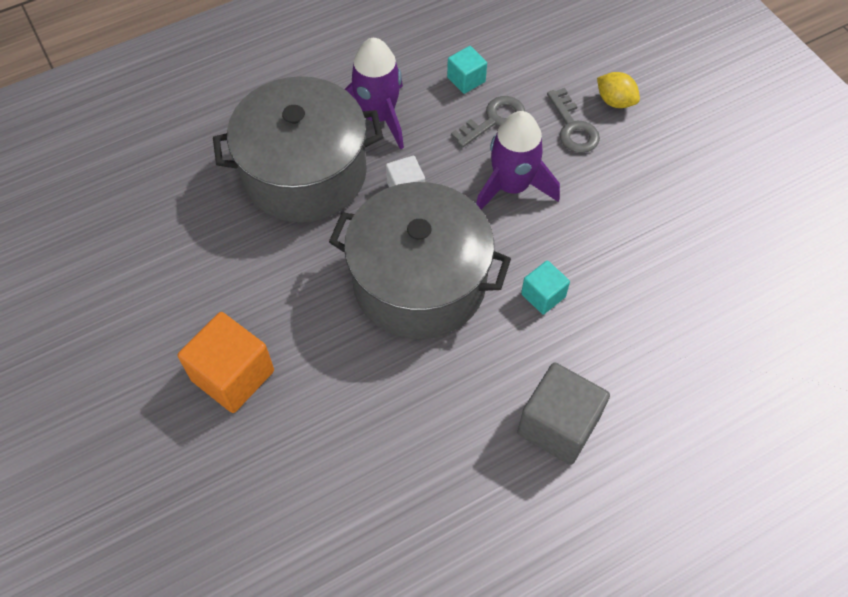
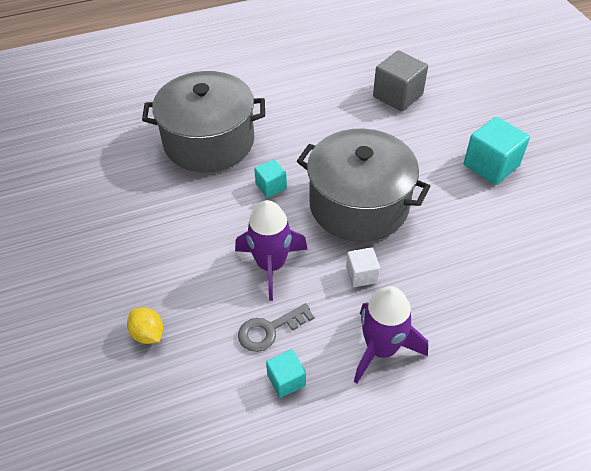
camera: 170 degrees left, 10 degrees down
orange cube [177,312,274,413] -> turquoise cube [464,117,530,185]
grey pot [213,76,383,223] -> grey pot moved to [142,71,265,172]
grey cube [517,362,610,465] -> grey cube moved to [373,51,428,112]
grey key [547,88,600,153] -> none

